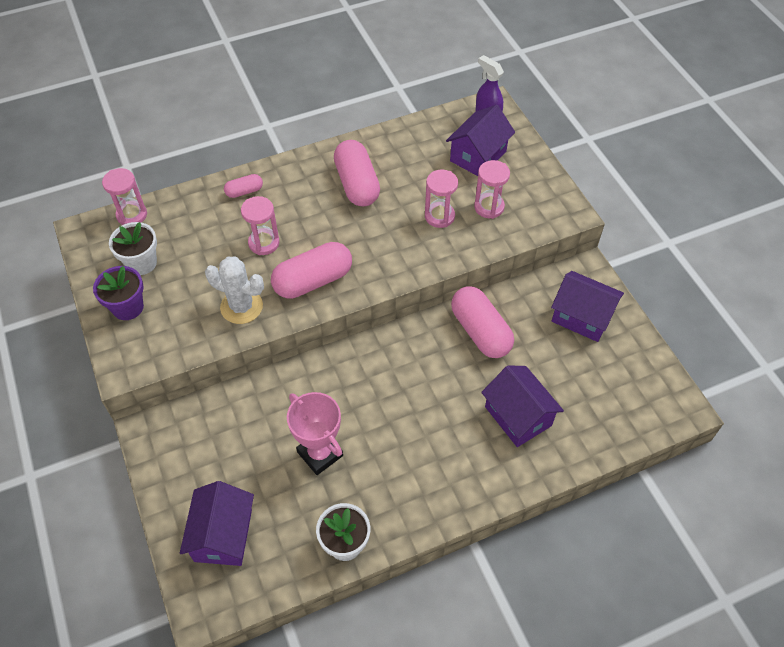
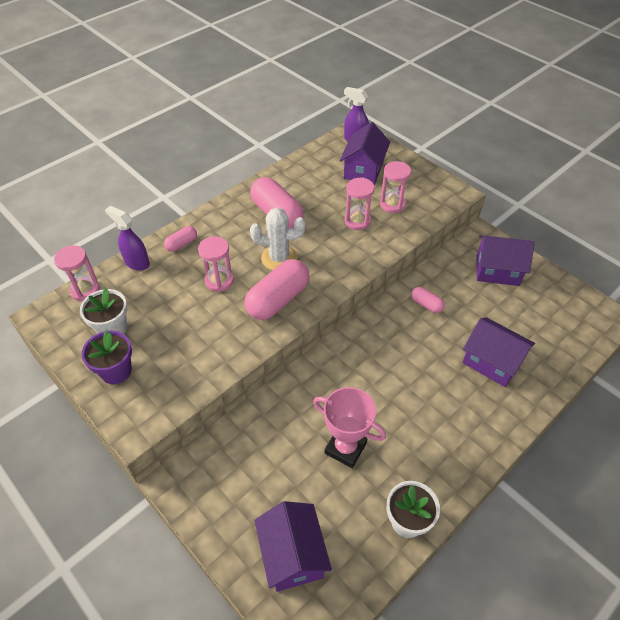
camera: 20 degrees left, 5 degrees down
white cactus [205,257,264,324] -> white cactus moved to [250,208,305,270]
pink capsule [451,286,514,358] -> pink capsule [411,287,445,313], size x0.50
none -> purple spray bottle [105,206,150,271]

